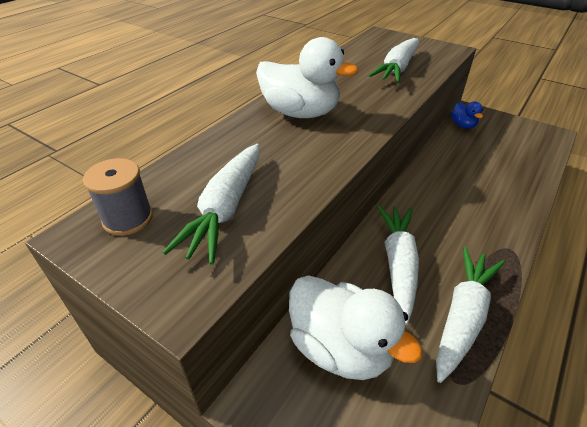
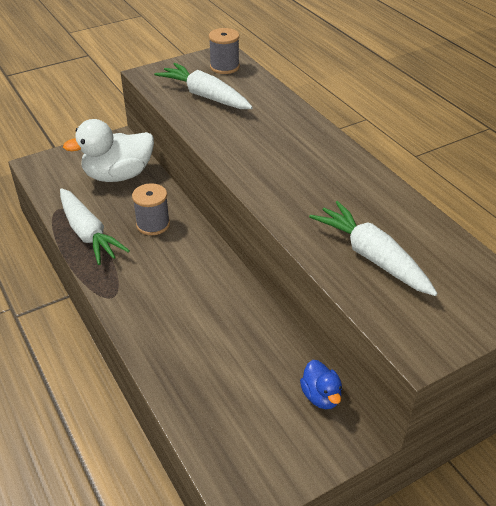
camera: 115 degrees right, 0 degrees up
white duck [256,37,358,118] -> none
white carrot [377,205,419,325] -> grey spool [132,183,170,235]
blue duck [451,102,483,129] -> blue duck turned 120 degrees counterclockwise [300,360,342,409]

